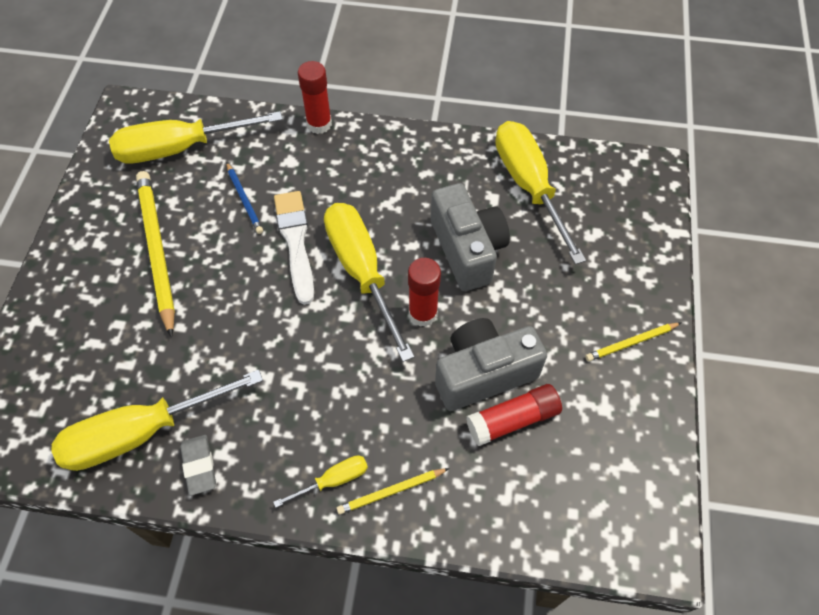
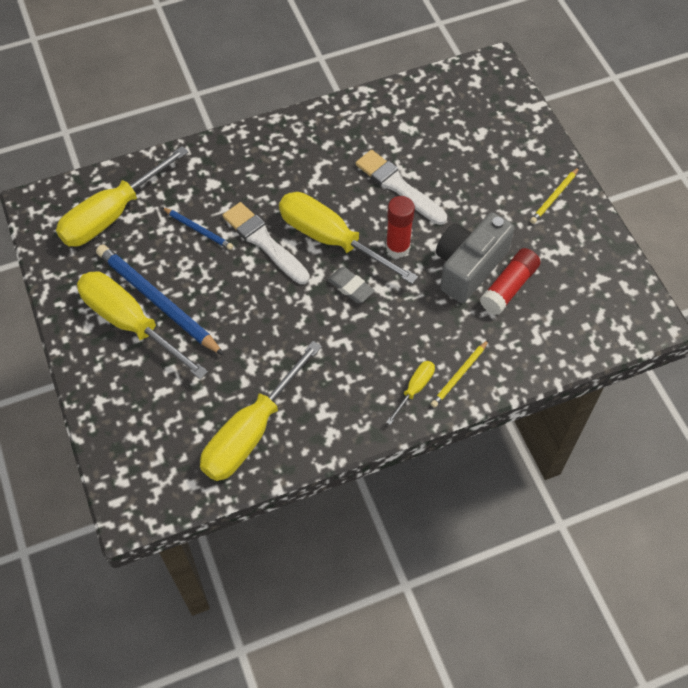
camera: 30 degrees left, 0 degrees up
yellow pencil [136,171,175,338] -> blue pencil [96,244,224,355]
grey eraser [180,435,216,496] -> grey eraser moved to [327,267,375,303]
red glue stick [298,61,332,134] -> none
grey camera [431,183,510,291] -> white brush [356,150,447,225]
yellow screwdriver [495,121,586,265] -> yellow screwdriver moved to [77,271,208,379]

